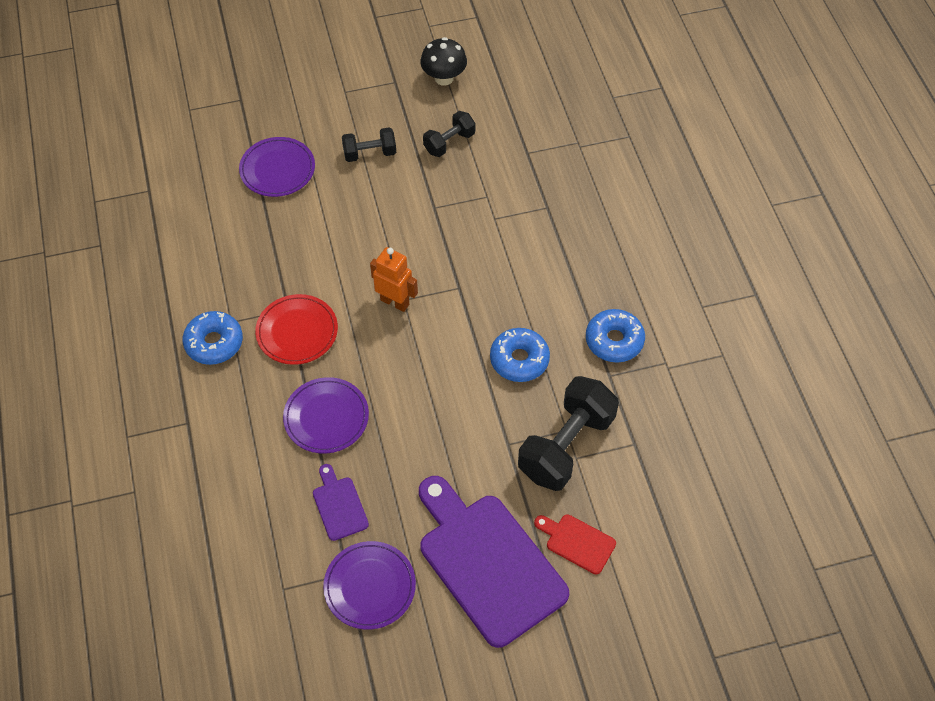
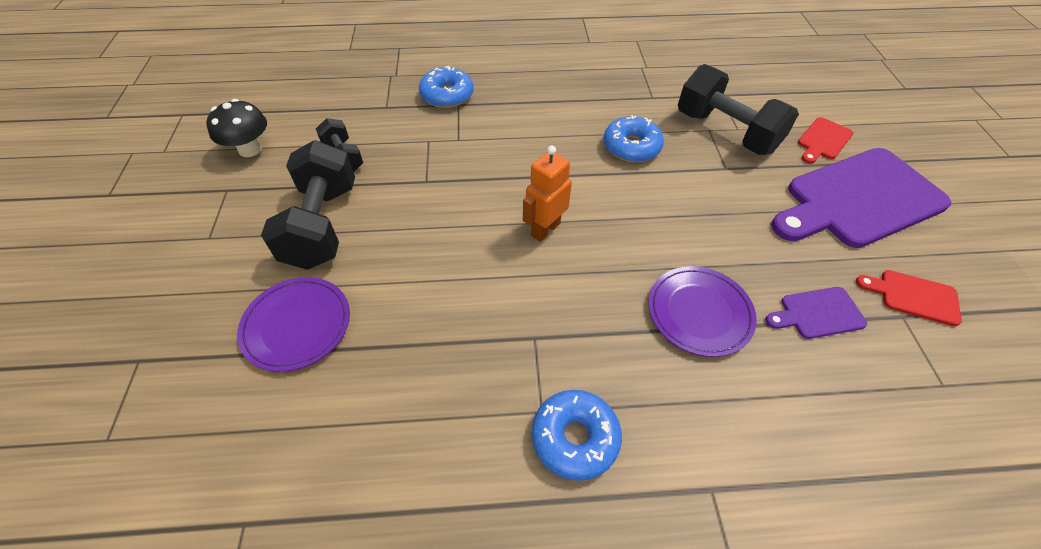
camera: 80 degrees left, 5 degrees down
red plate [255,294,338,365] -> none
purple plate [323,541,416,630] -> red cutting board [856,270,962,326]
black dumbbell [342,127,396,162] -> black dumbbell [261,140,355,270], size x1.85
blue donut [586,309,645,363] -> blue donut moved to [419,66,473,108]

